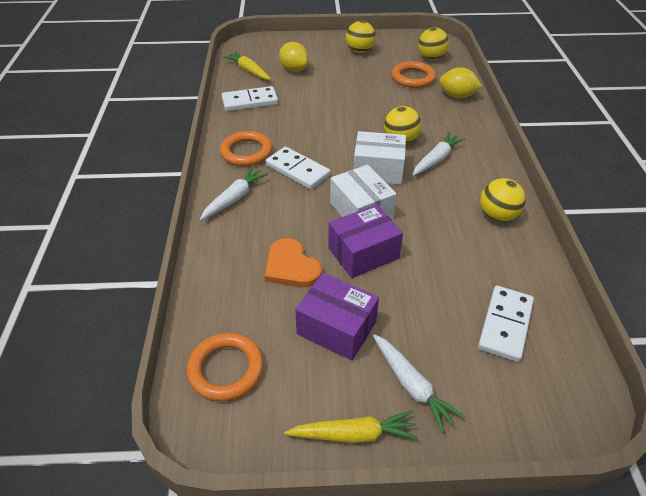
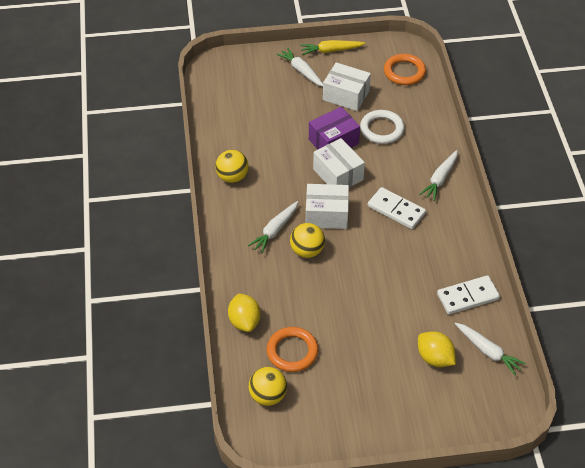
camera: 175 degrees right, 5 degrees up
orange ring [220,131,273,166] -> none
yellow carrot [223,51,271,80] -> white carrot [455,322,526,376]
orange heart [265,238,322,287] -> white ring [360,110,404,144]
purple box [295,273,379,360] -> white box [323,62,371,111]
yellow ball [346,21,376,53] -> none
yellow lemon [439,67,482,99] -> yellow lemon turned 60 degrees clockwise [228,293,261,332]
white domino [478,286,534,362] -> none

